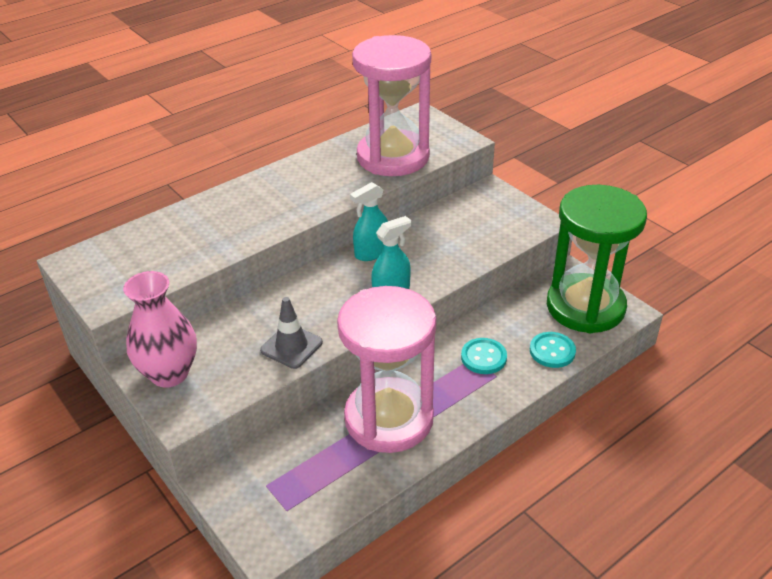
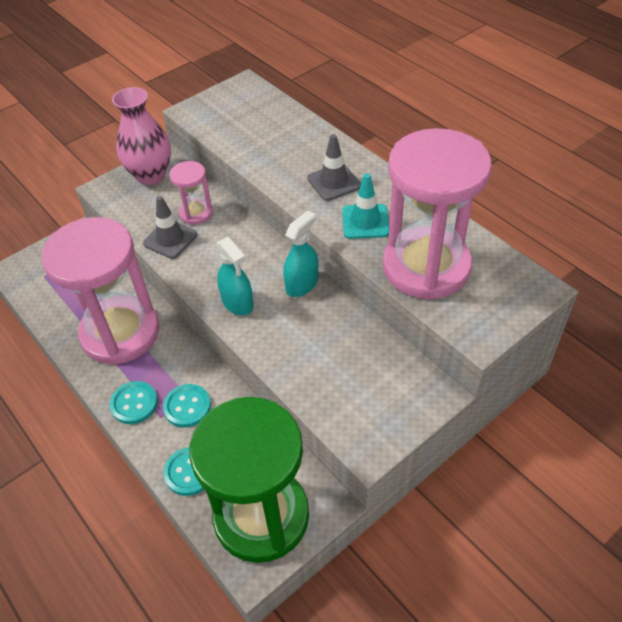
camera: 90 degrees right, 10 degrees up
turquoise spray bottle [350,182,388,261] -> turquoise spray bottle turned 75 degrees clockwise [283,210,318,297]
none -> turquoise button [110,381,158,424]
none -> pink hourglass [169,161,213,225]
none -> grey traffic cone [307,134,361,201]
none -> turquoise traffic cone [342,173,389,239]

